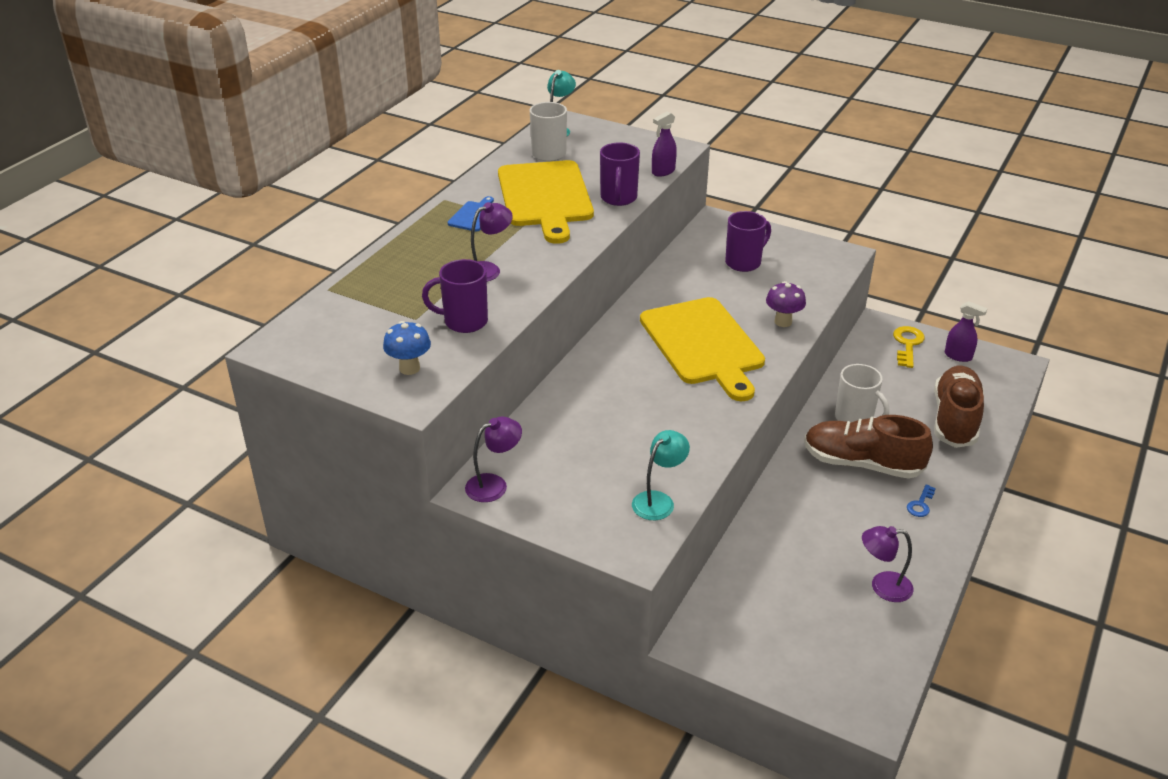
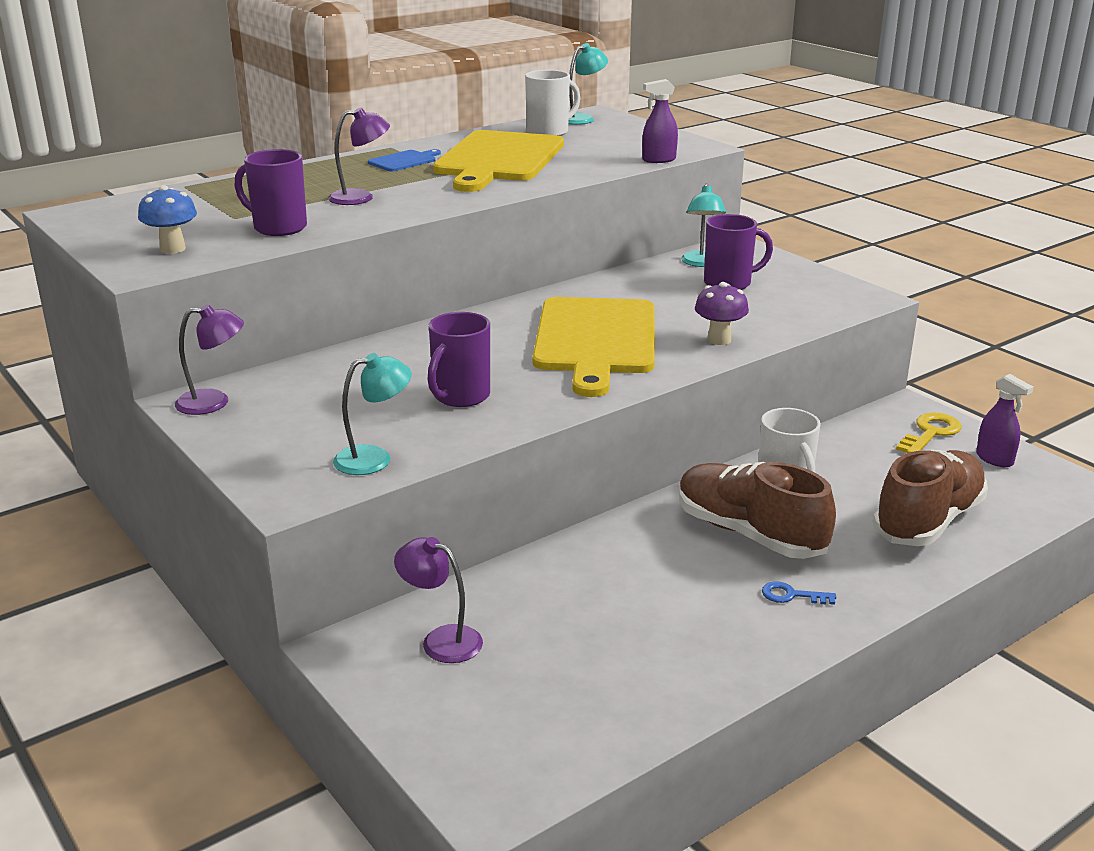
camera: 25 degrees right, 10 degrees down
purple mug [600,142,640,206] -> purple mug moved to [427,312,490,407]
purple lamp [862,526,913,602] -> purple lamp moved to [394,537,483,663]
blue key [907,484,936,517] -> blue key turned 45 degrees clockwise [762,581,836,605]
none -> turquoise lamp [681,183,726,267]

